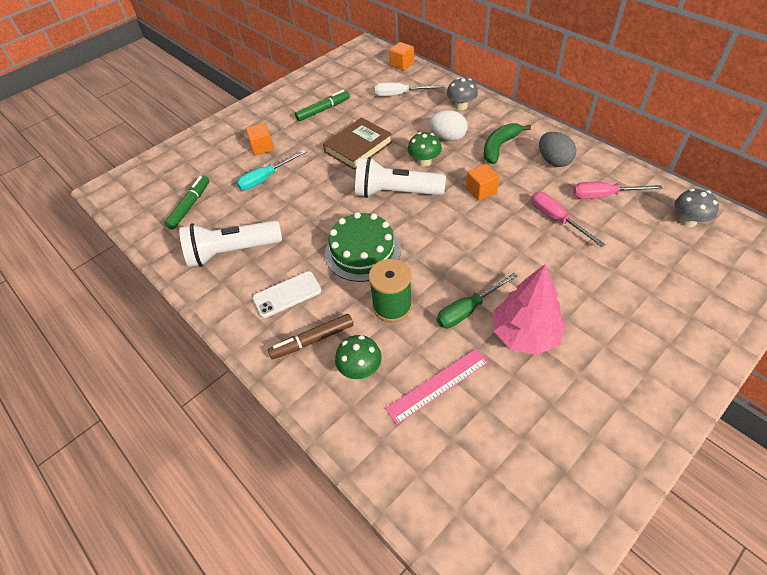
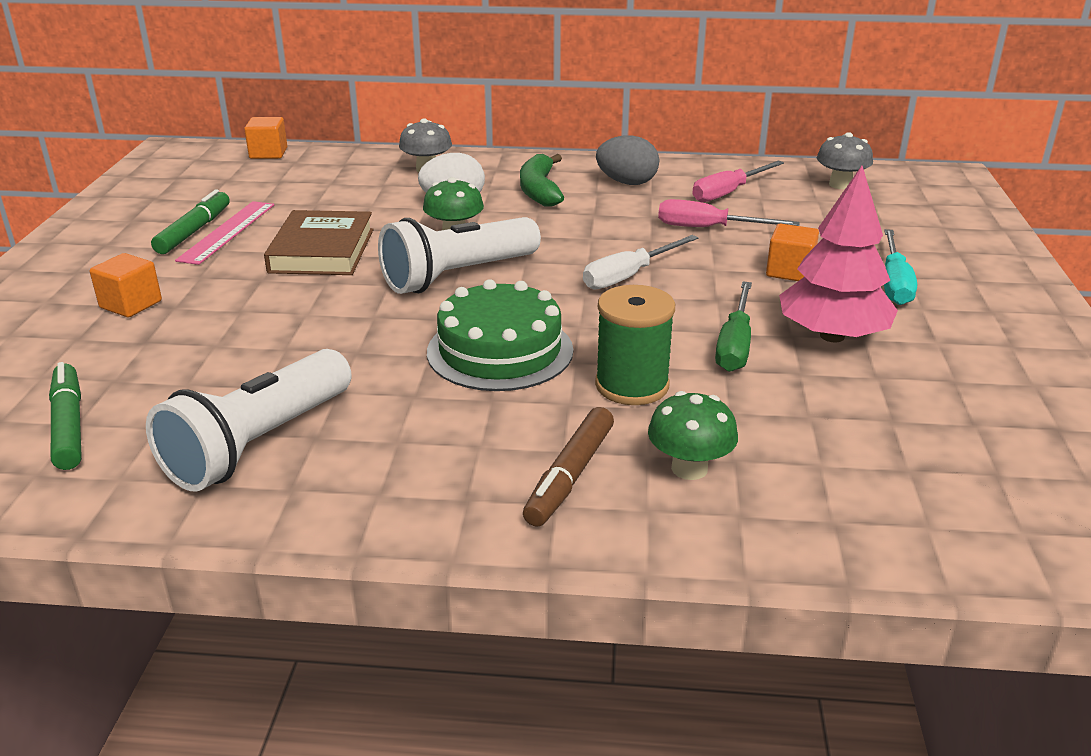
camera: 45 degrees left, 20 degrees down
turquoise screwdriver [236,150,306,190] -> turquoise screwdriver moved to [884,229,917,305]
white phone [253,271,322,318] -> none
white screwdriver [375,82,444,96] -> white screwdriver moved to [583,235,698,289]
pink ruler [385,349,489,425] -> pink ruler moved to [175,201,274,265]
orange cube [466,164,499,201] -> orange cube moved to [766,224,819,281]

